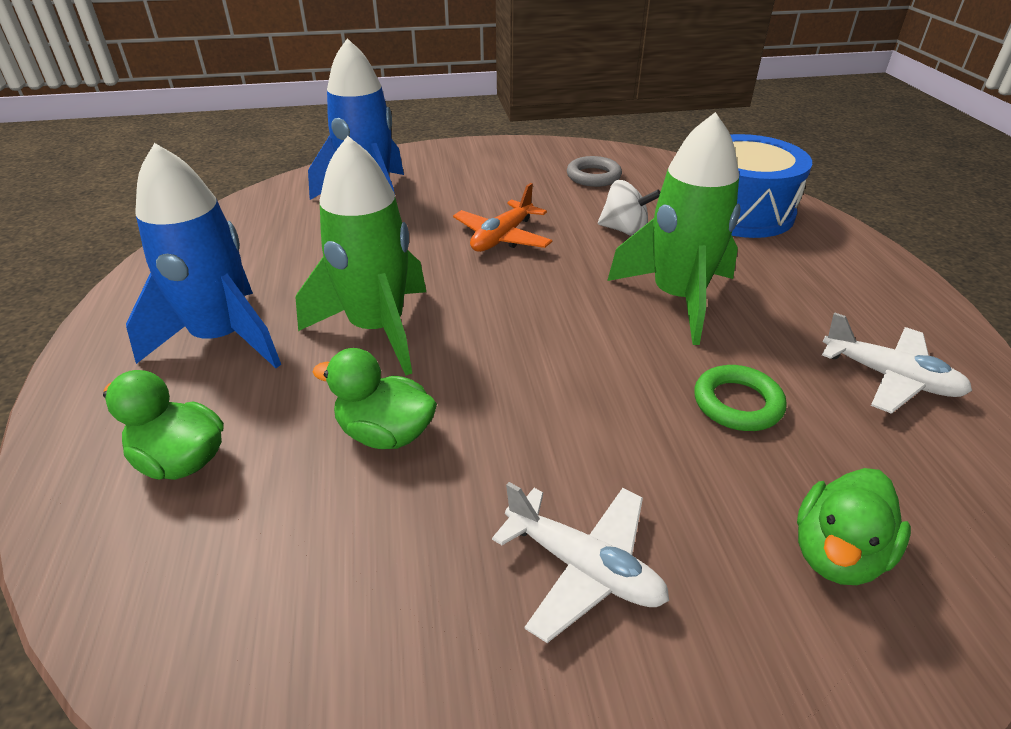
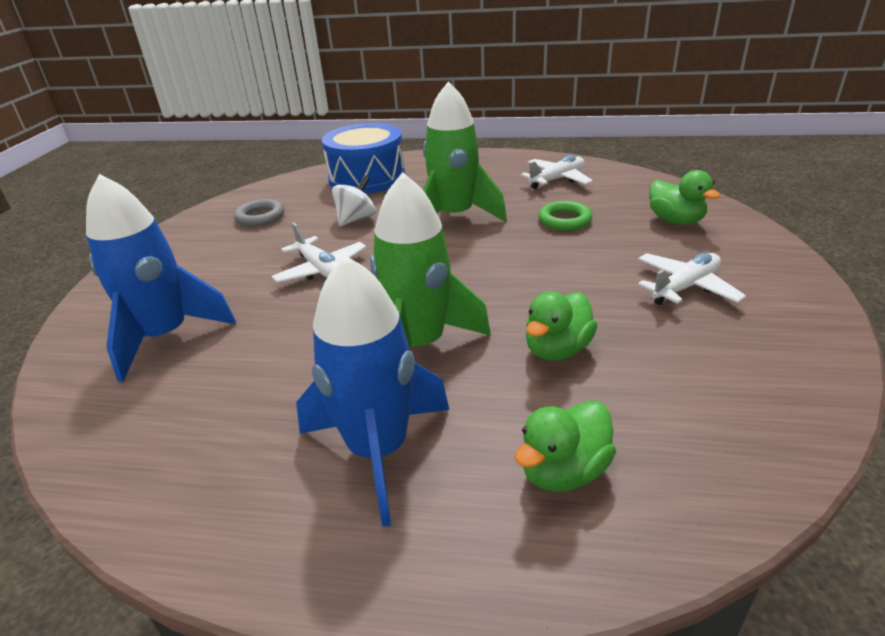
camera: 70 degrees left, 5 degrees down
orange plane [453,183,552,252] -> white plane [271,223,366,283]

